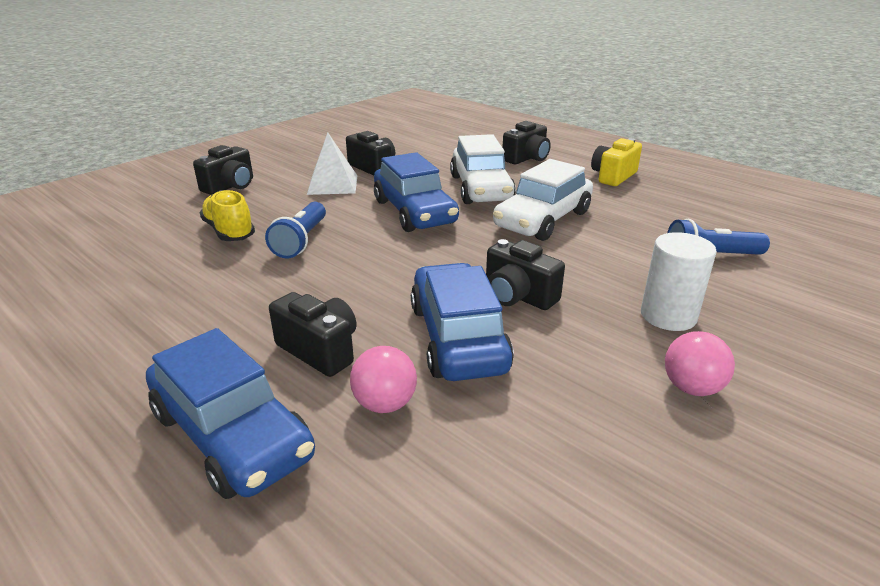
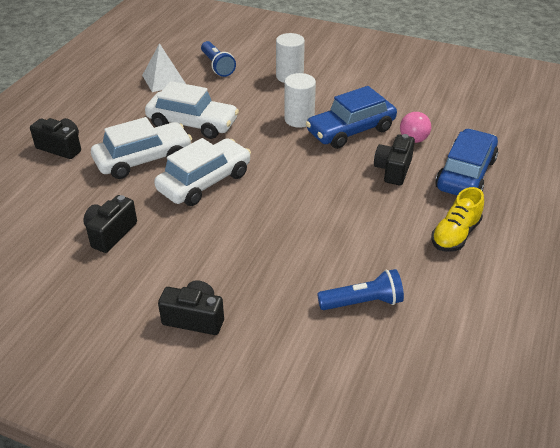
camera: 110 degrees left, 10 degrees up
yellow shoe [200,190,255,241] -> yellow shoe moved to [431,187,484,252]
blue flashlight [265,202,326,258] -> blue flashlight moved to [317,269,404,310]
white pyramid [307,133,357,195] -> white pyramid moved to [142,43,186,92]
blue car [374,152,459,232] -> white car [154,138,251,206]
black camera [486,239,565,310] -> white cylinder [284,73,316,128]
yellow camera [591,138,642,186] -> none
pink ball [665,331,735,396] -> none

